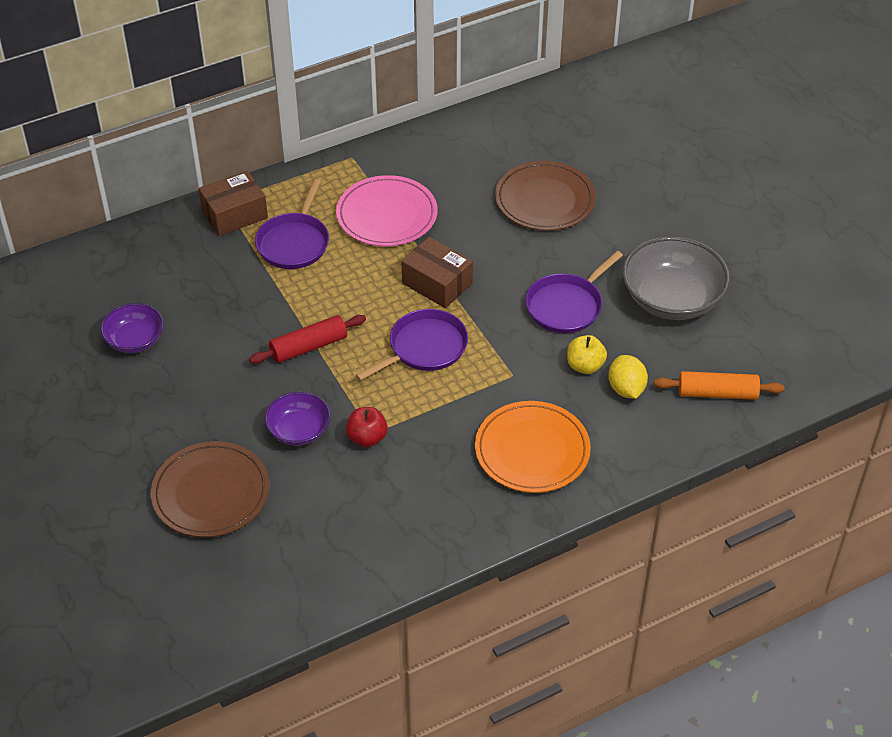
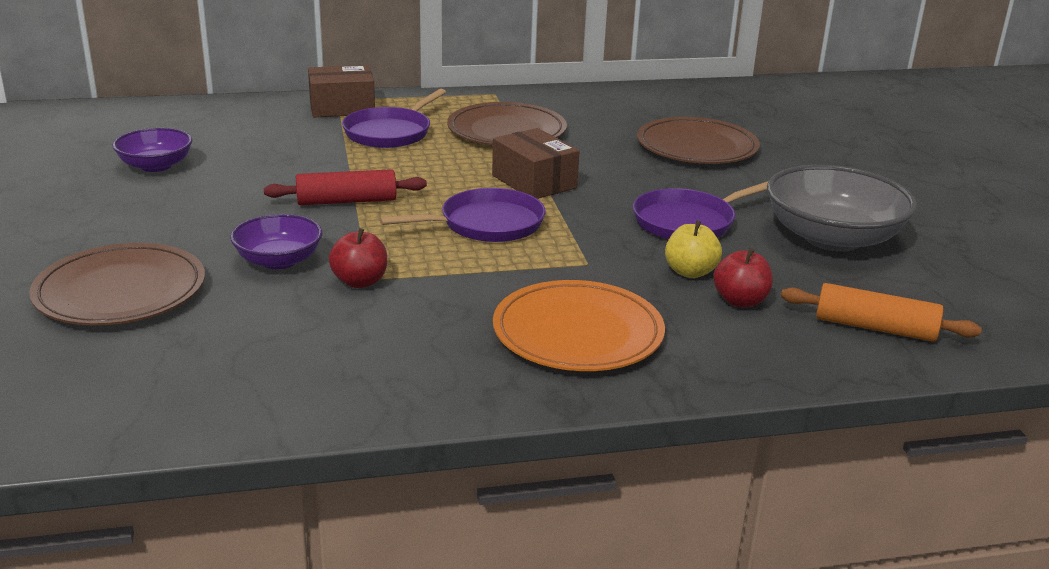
camera: 15 degrees right, 20 degrees down
pink plate [336,175,437,246] -> brown plate [447,102,567,145]
yellow lemon [608,355,648,399] -> red apple [713,248,773,307]

